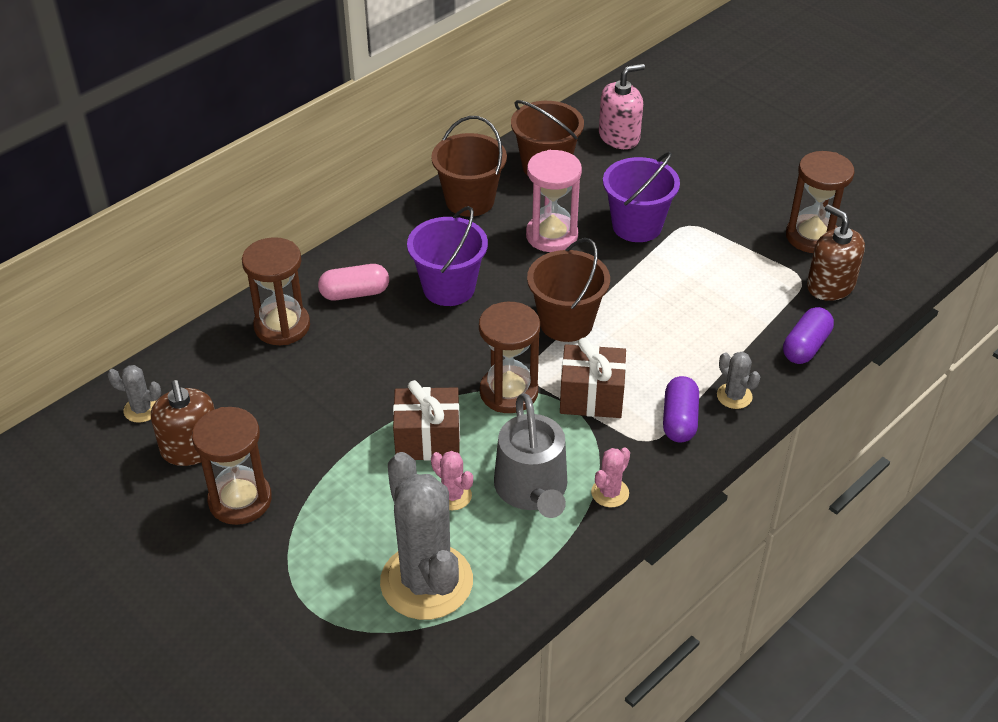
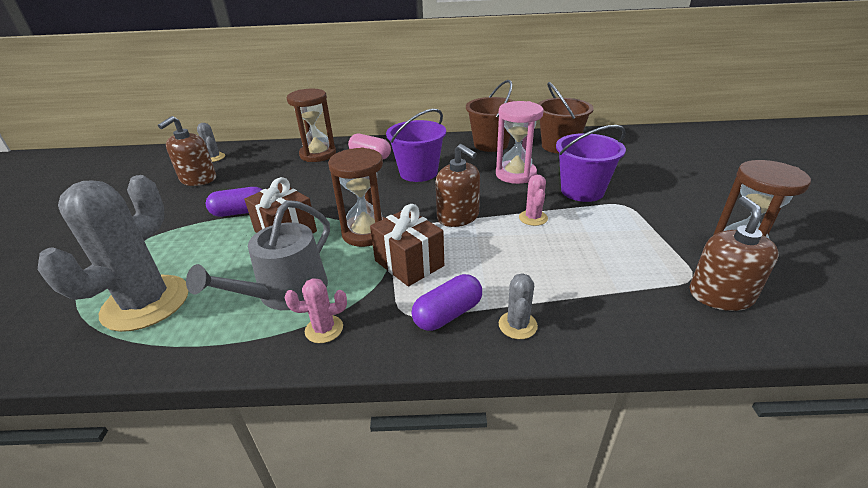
camera: 45 degrees right, 10 degrees down
brown hourglass [192,407,272,525] -> none
pink cactus [431,451,473,510] -> pink cactus moved to [519,175,548,226]
brown bucket [527,238,610,342] -> brown soap dispenser [436,144,480,227]
pink soap dispenser [599,64,645,149] -> none
purple capsule [783,307,834,364] -> purple capsule moved to [206,187,262,217]

